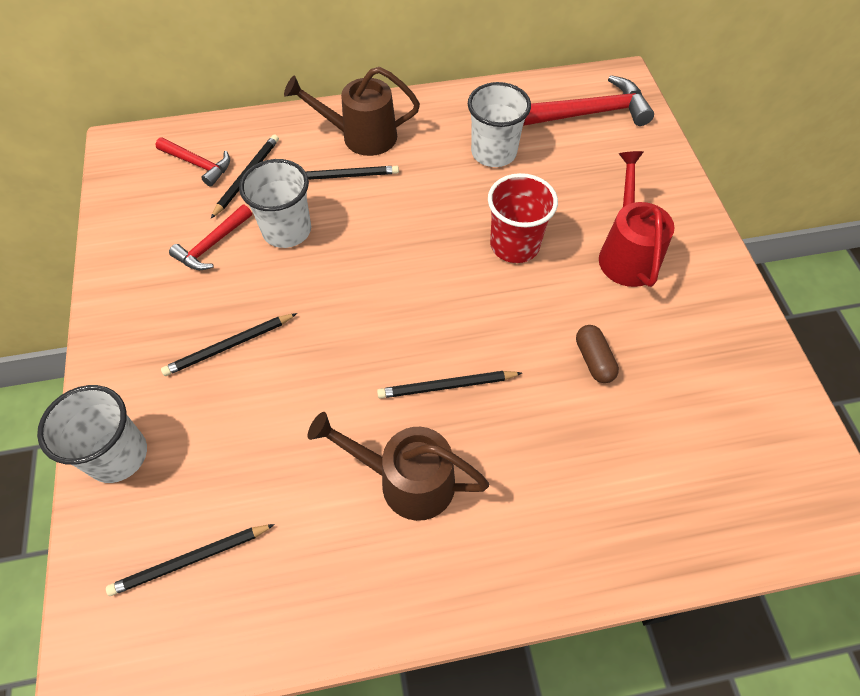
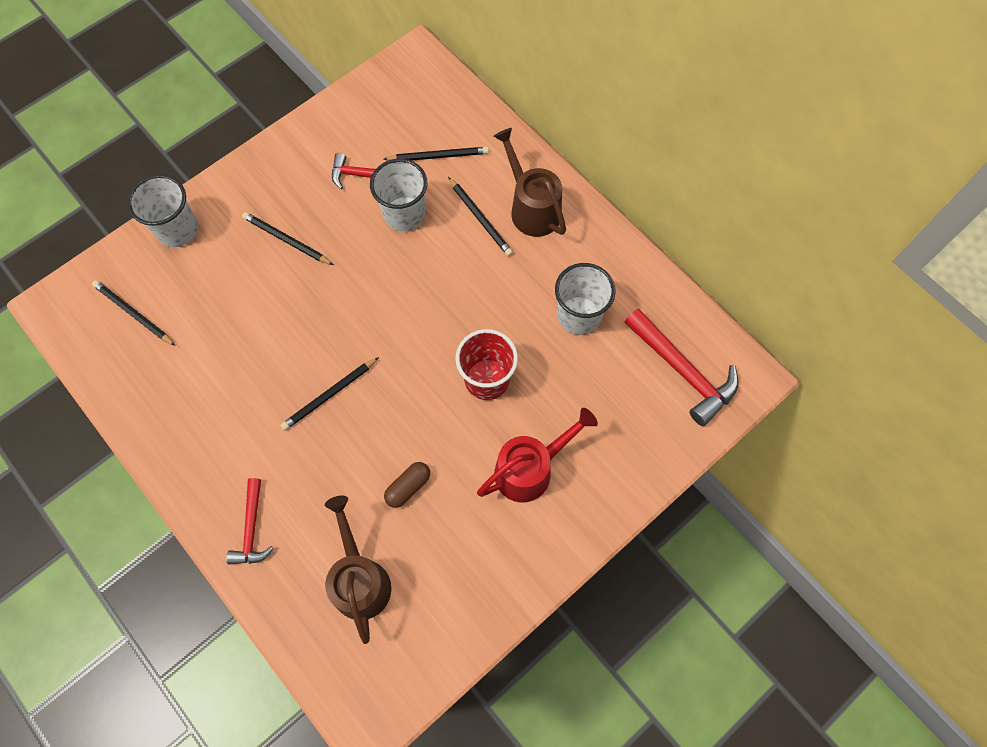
camera: 60 degrees right, 10 degrees up
red hammer [156,137,230,187] -> red hammer moved to [226,478,274,565]
brown watering can [308,412,489,521] -> brown watering can moved to [325,495,391,644]
black pencil [377,371,522,399] -> black pencil turned 90 degrees counterclockwise [281,357,379,430]

